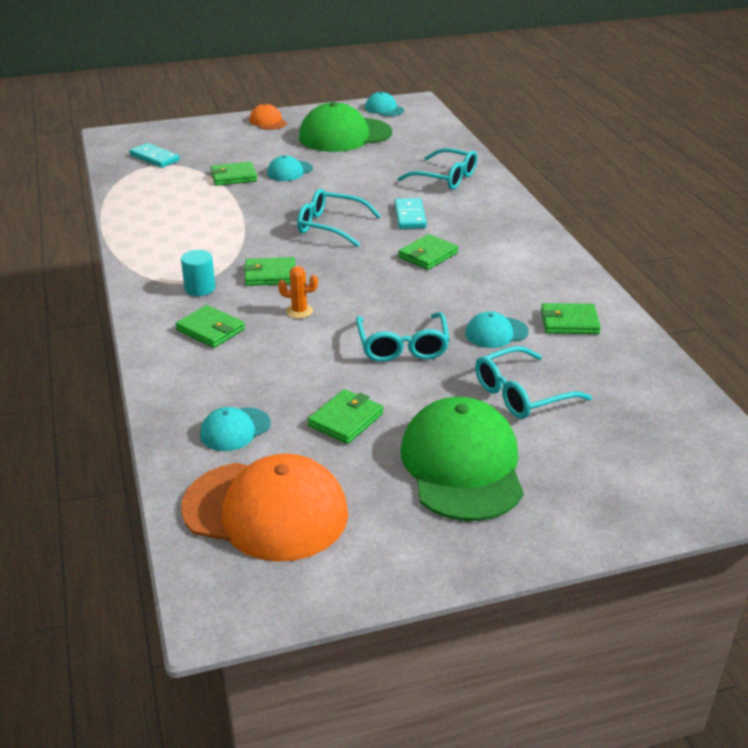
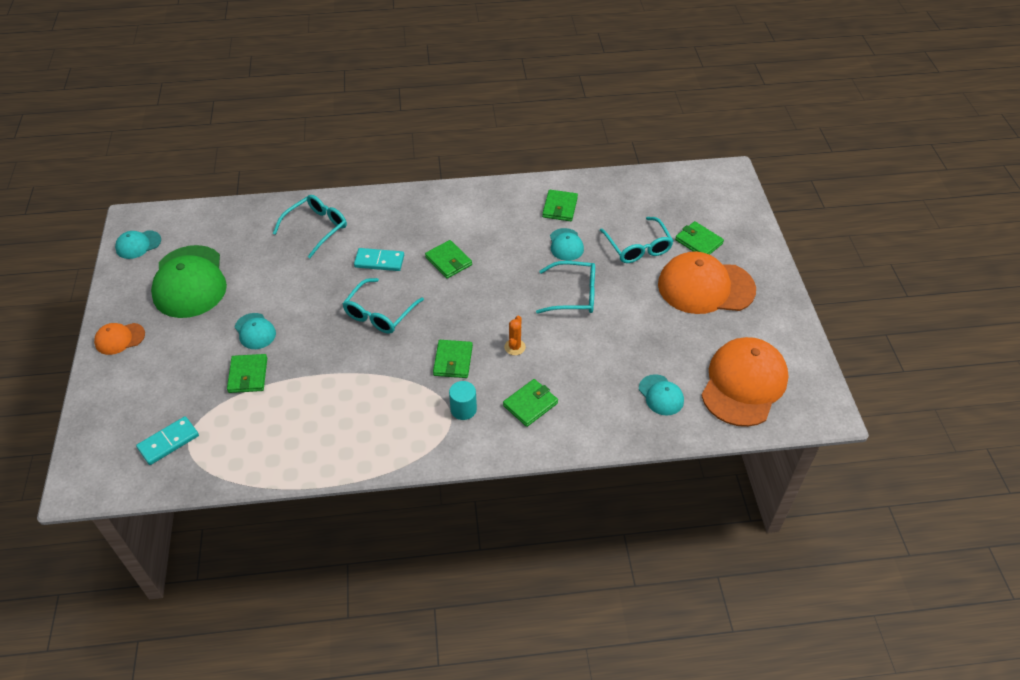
camera: 80 degrees left, 15 degrees up
green wallet [308,389,383,444] -> green wallet moved to [675,221,724,255]
green cap [401,397,524,521] -> orange cap [658,251,756,314]

